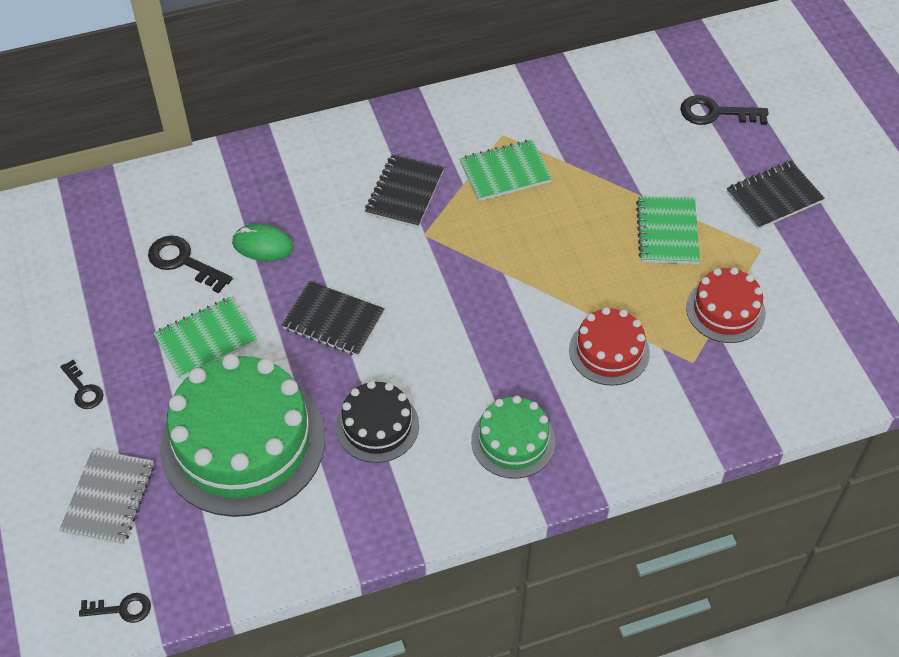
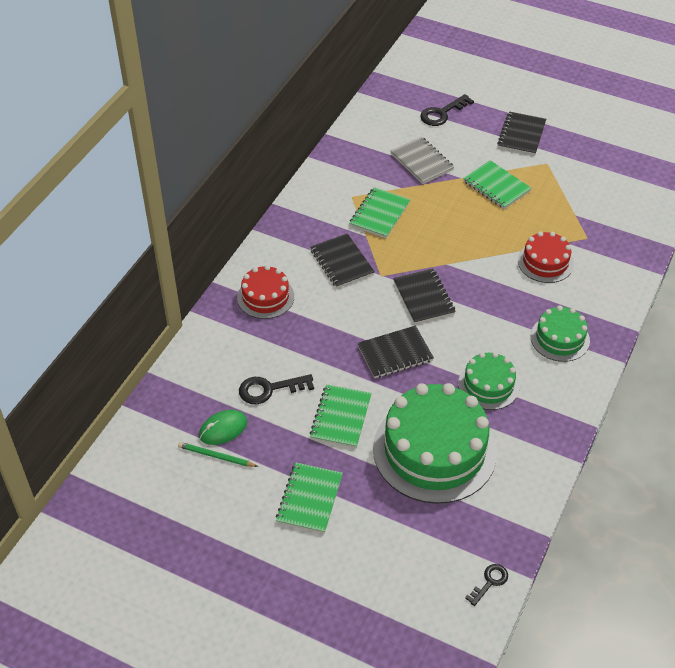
camera: 45 degrees left, 5 degrees down
grey notebook [59,449,154,545] -> grey notebook moved to [390,136,454,184]
black key [60,360,104,409] -> green notebook [276,463,343,534]
green mouse [232,224,294,261] -> green mouse moved to [199,410,247,445]
black cake [336,381,419,463] -> green cake [458,352,519,410]
red cake [686,267,766,343] -> red cake moved to [237,265,294,319]
none -> green pencil [178,442,258,467]
none -> black notebook [393,268,456,324]

